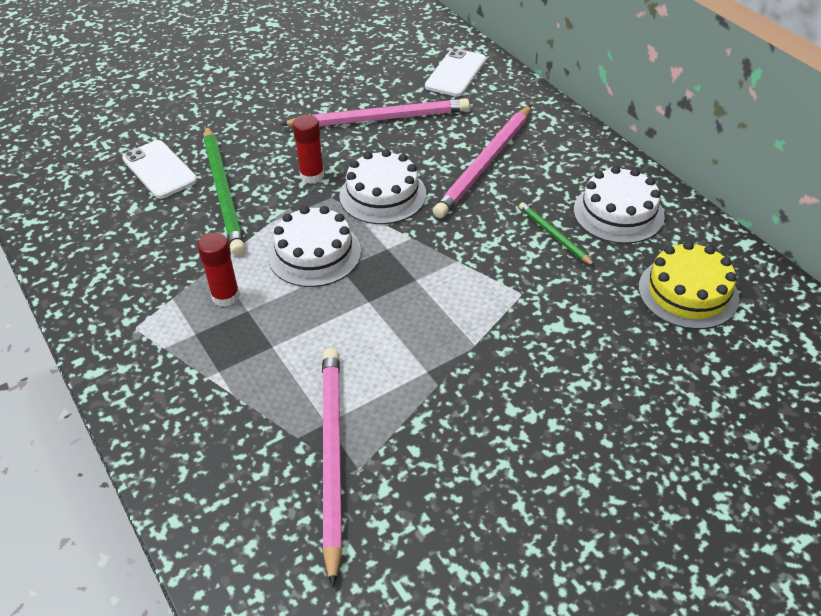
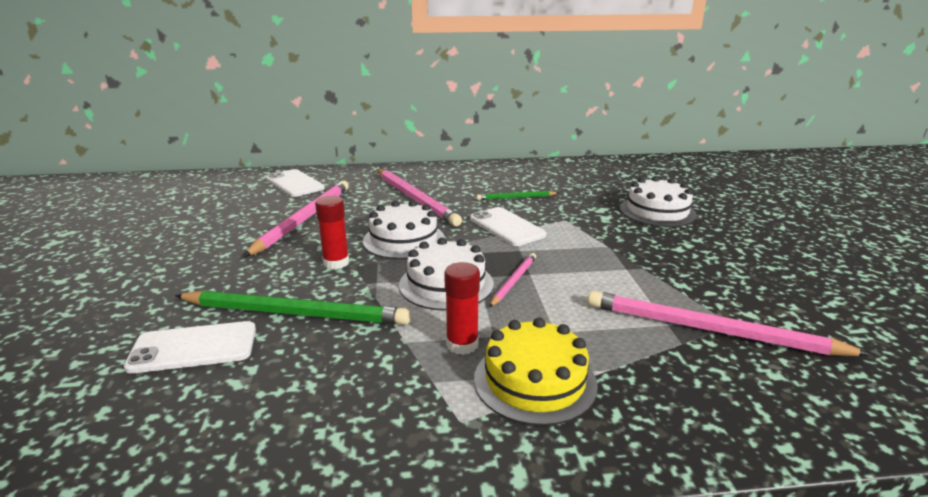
camera: 65 degrees left, 20 degrees down
white cake [574,166,665,244] -> white cake moved to [620,176,697,227]
yellow cake [639,241,739,329] -> yellow cake moved to [474,318,598,426]
none -> white phone [470,207,546,246]
none -> pink pencil [489,253,536,307]

